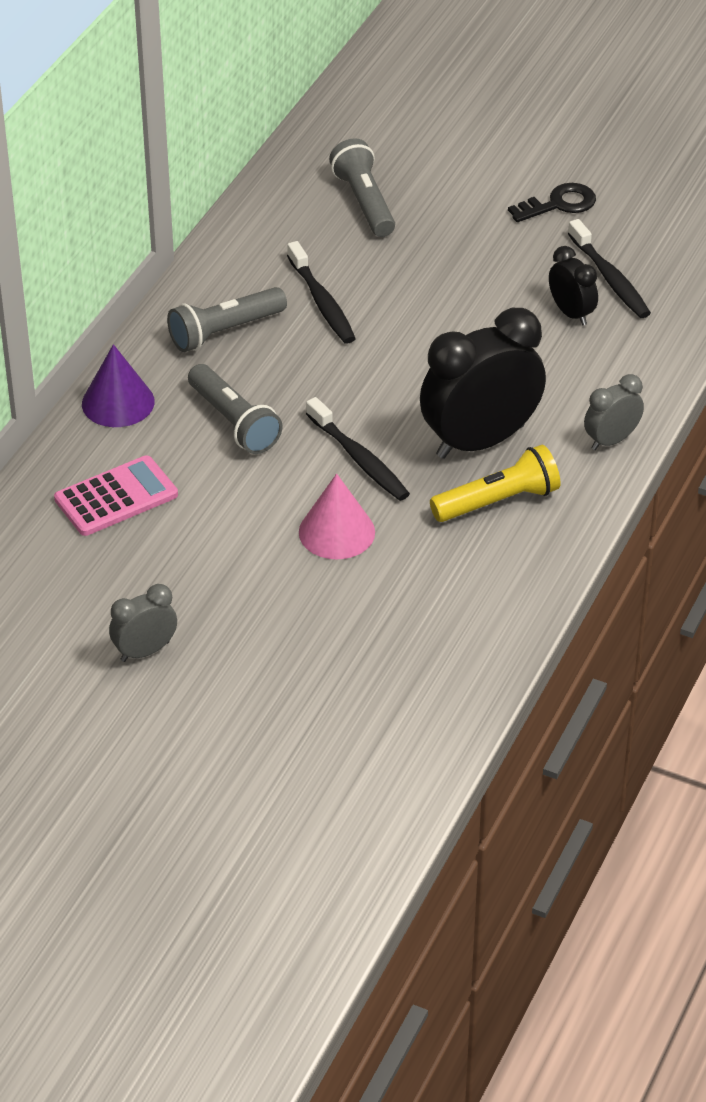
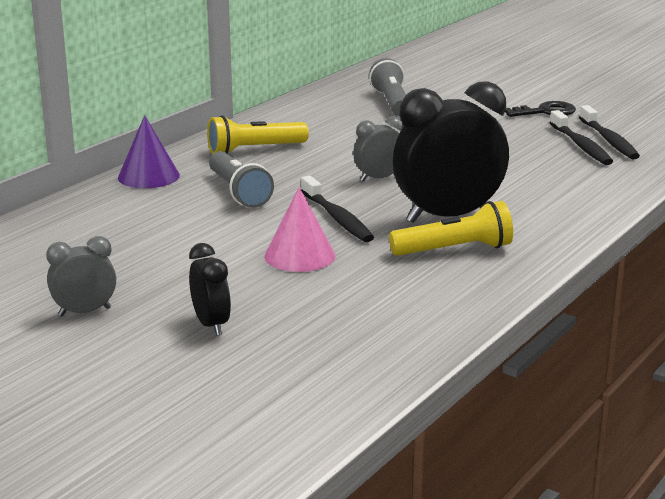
camera: 10 degrees right, 20 degrees down
pink calculator [54,455,178,536] -> none
grey flashlight [167,287,287,352] -> yellow flashlight [207,115,309,154]
black toothbrush [287,241,356,344] -> black toothbrush moved to [579,105,640,159]
black clock [549,246,598,325] -> black clock moved to [189,243,231,336]
grey clock [584,374,644,450] -> grey clock moved to [353,116,404,182]

